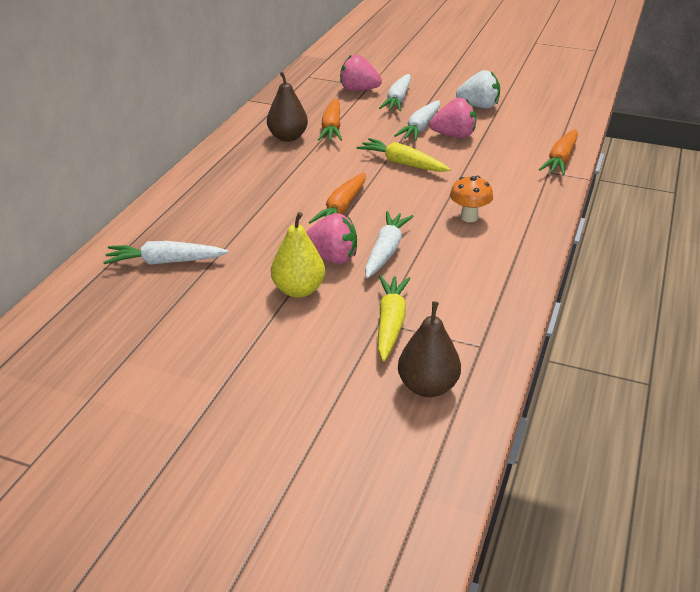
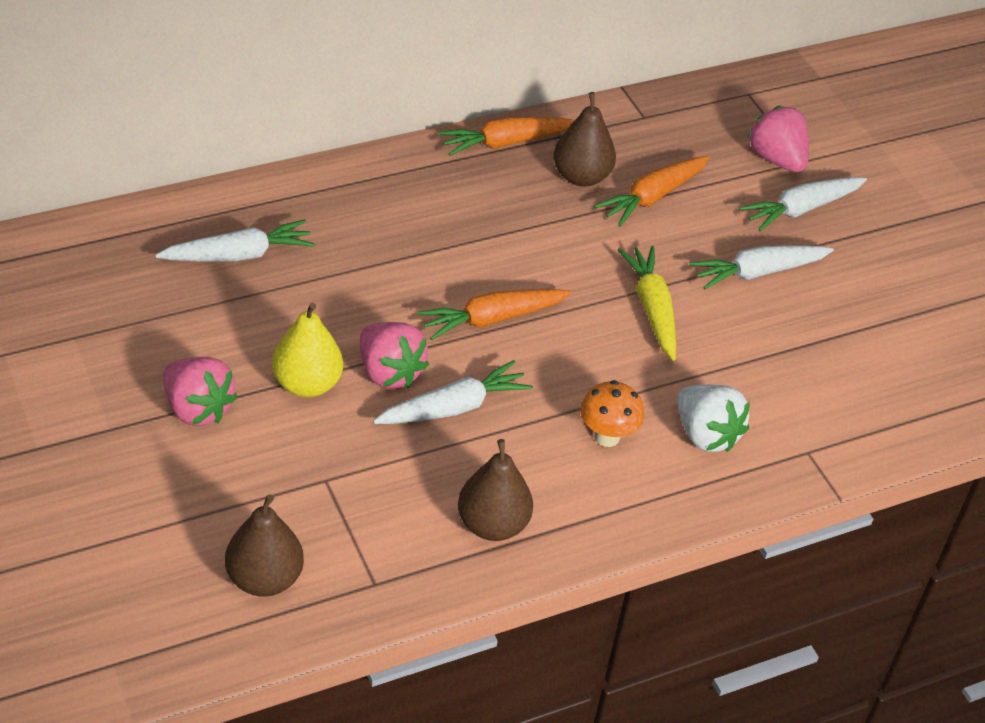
camera: 40 degrees right, 10 degrees up
white carrot [103,241,229,265] -> white carrot turned 120 degrees clockwise [155,220,315,262]
yellow carrot [378,275,411,362] -> none
pink strawberry [429,98,477,138] -> pink strawberry moved to [163,357,238,426]
white strawberry [456,70,500,109] -> white strawberry moved to [677,385,750,452]
orange carrot [539,129,578,175] -> orange carrot moved to [438,117,575,156]
none -> brown pear [458,439,533,541]

